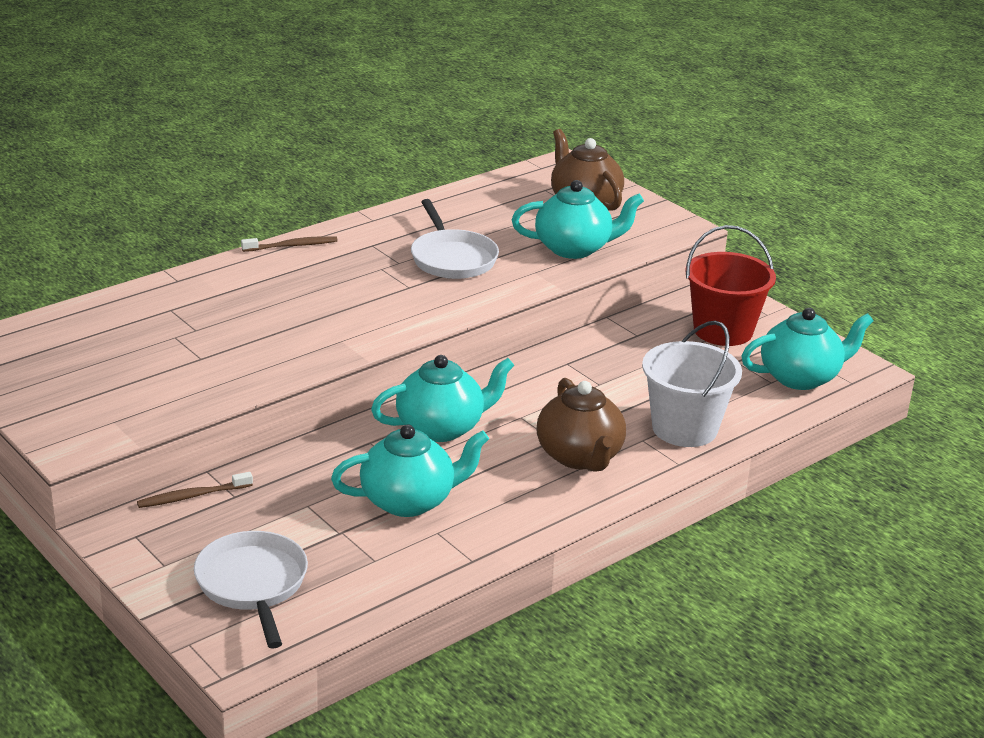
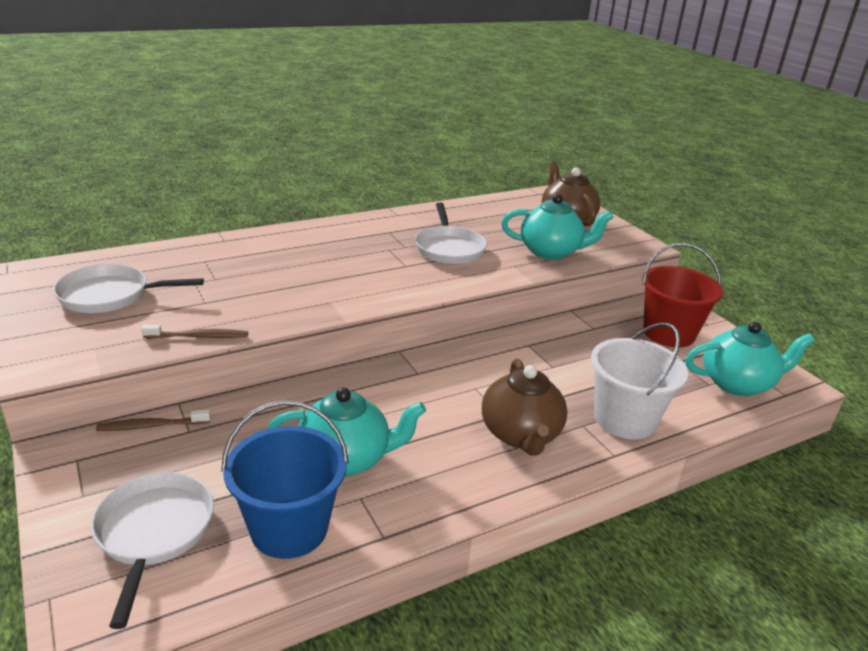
camera: 10 degrees right, 0 degrees up
brown toothbrush [241,236,338,252] -> brown toothbrush moved to [141,325,248,338]
turquoise teapot [371,355,514,442] -> none
none -> white pan [53,264,204,313]
none -> blue bucket [221,400,349,559]

